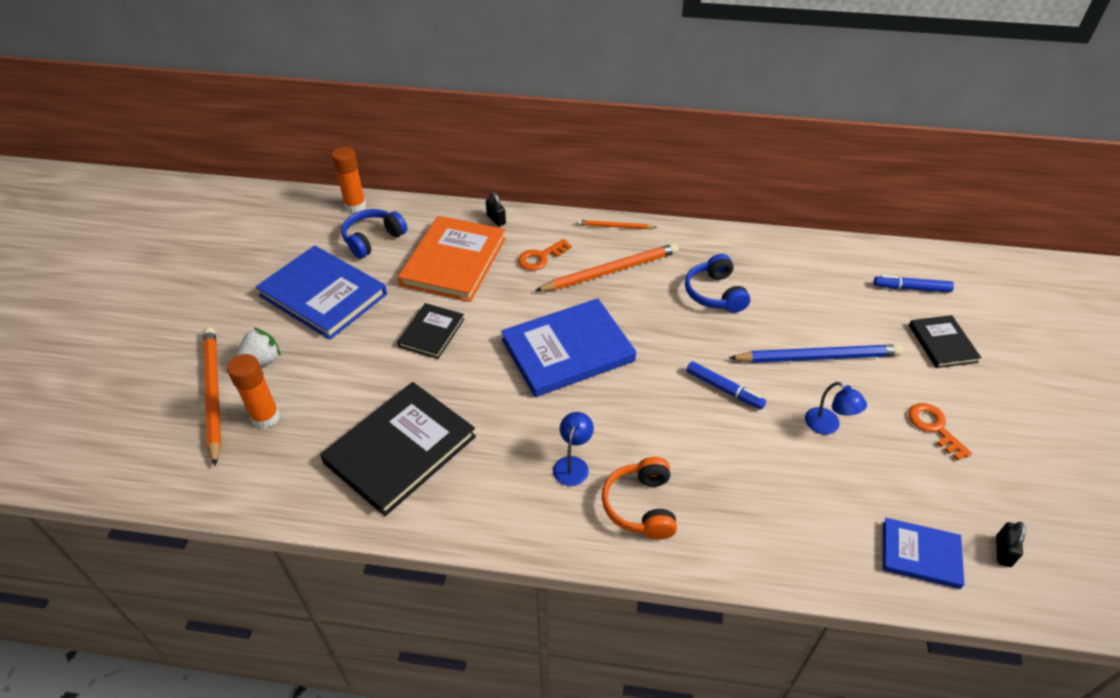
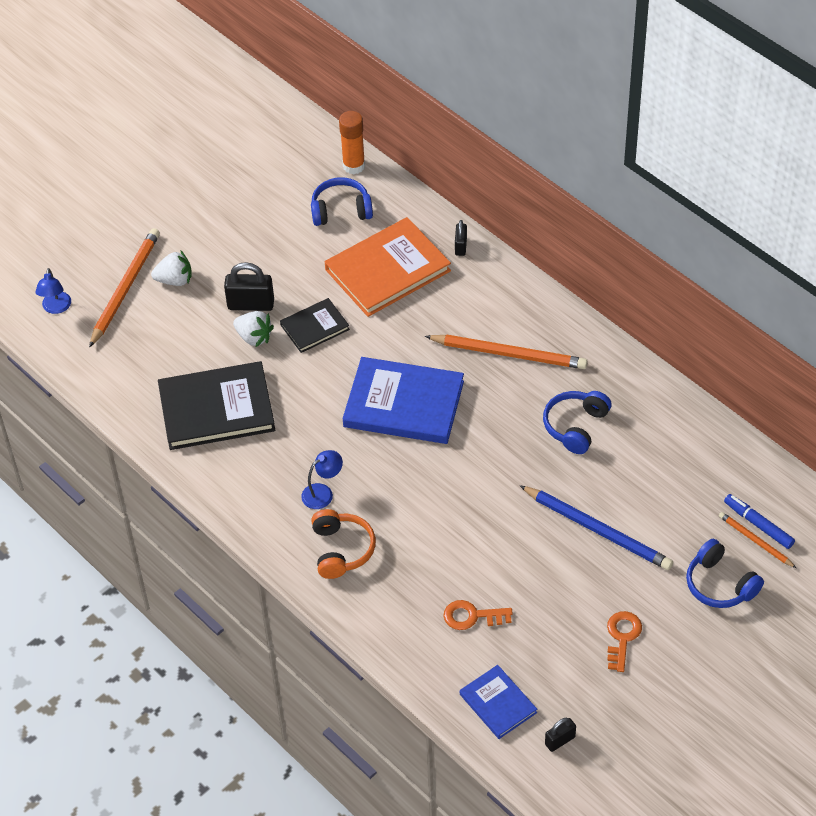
camera: 40 degrees right, 5 degrees up
orange glue stick [227,354,280,429] -> none
blue book [256,245,387,340] -> none
orange key [518,239,571,270] -> orange key moved to [443,600,513,630]
orange pencil [577,220,657,229] -> orange pencil moved to [719,512,796,568]
orange headphones [602,457,677,540] -> orange headphones turned 135 degrees clockwise [311,509,376,579]
blue marker [686,361,766,410] -> none
blue lamp [805,382,867,434] -> blue lamp moved to [36,268,71,314]
black book [909,315,981,368] -> blue headphones [686,539,764,608]
none -> black padlock [224,262,274,311]
none -> white strawberry [233,311,274,347]

